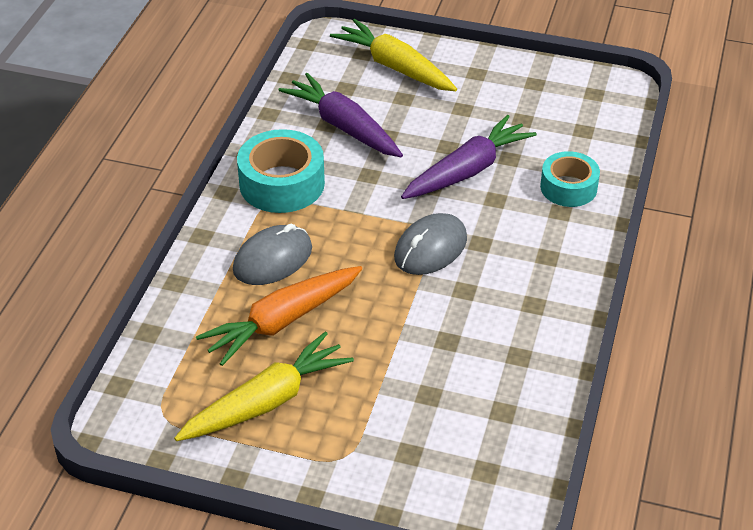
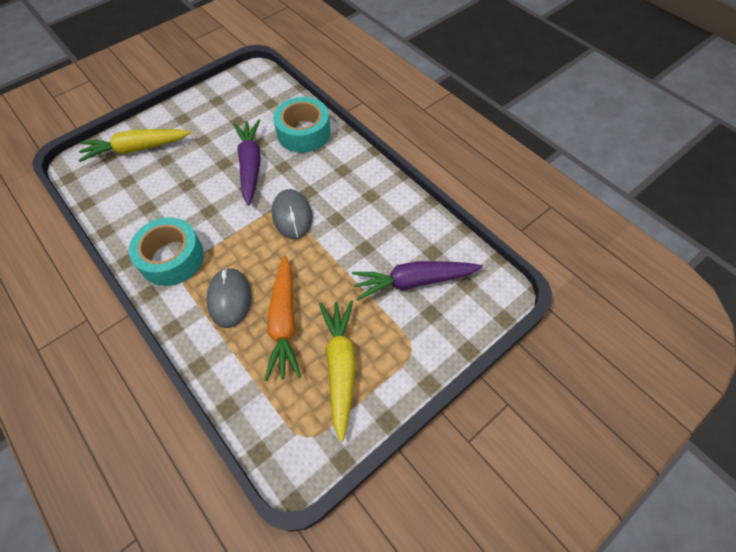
camera: 55 degrees left, 15 degrees up
purple carrot [278,73,403,157] -> purple carrot moved to [352,261,483,300]
turquoise tape [540,151,600,207] -> turquoise tape [273,97,331,153], size x1.51

